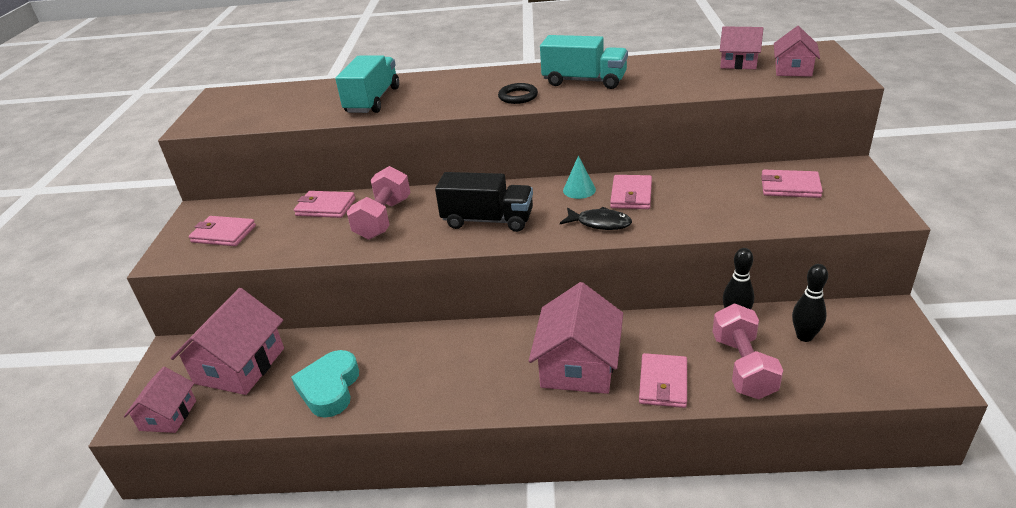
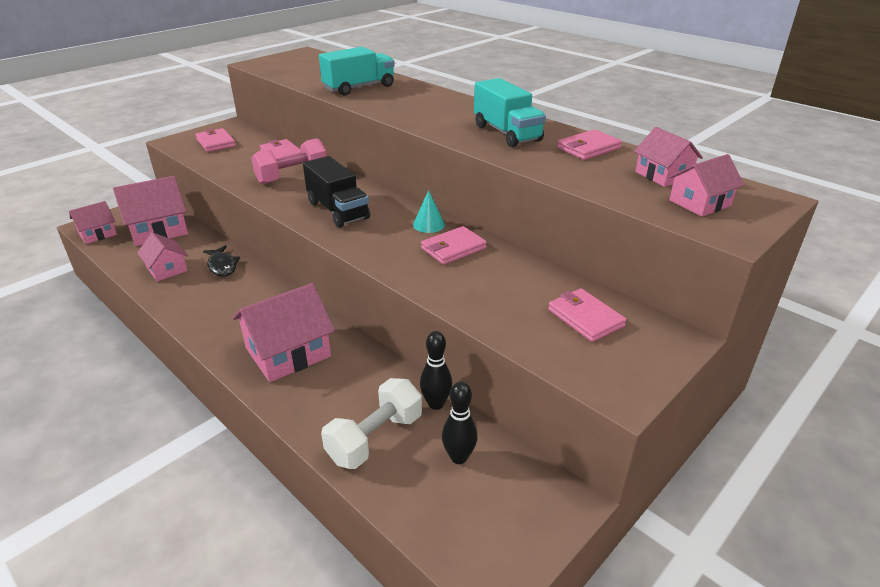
camera: 40 degrees right, 0 degrees up
turquoise heart [291,350,359,418] -> pink house [137,232,188,281]
black ring [498,83,538,104] -> none
black fish [560,207,632,230] -> black fish moved to [203,245,240,277]
pink wallet [639,353,687,408] -> pink wallet moved to [557,129,622,160]
pink dumbbell [712,304,783,400] -> white dumbbell [321,378,422,469]

